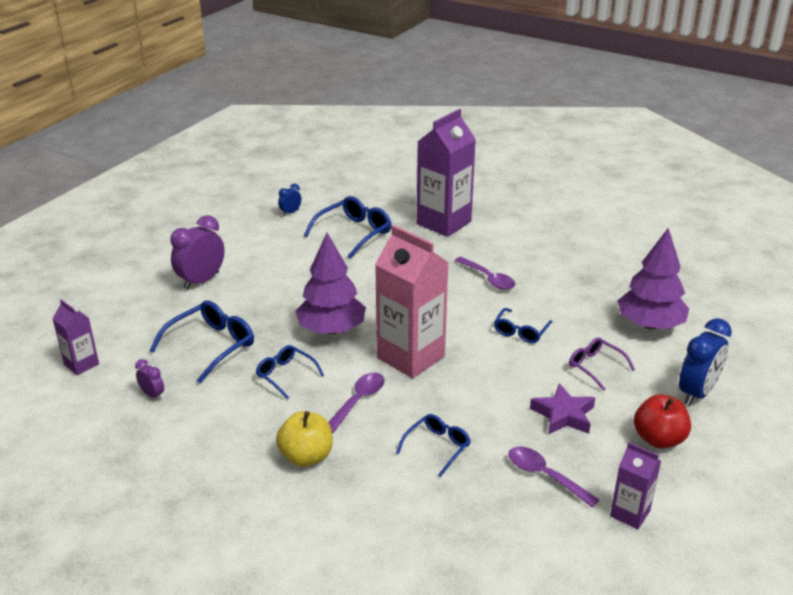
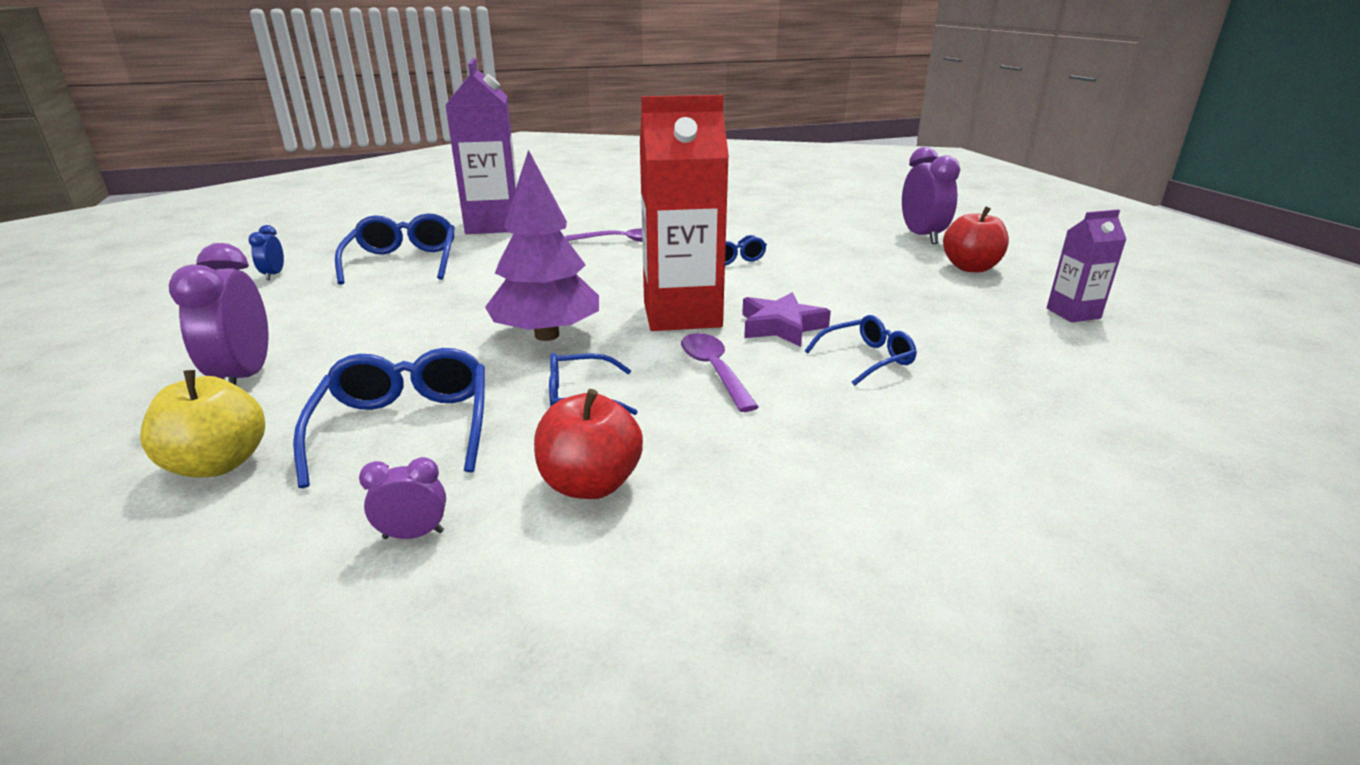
camera: 50 degrees left, 5 degrees down
purple carton [52,299,99,375] -> none
yellow apple [276,411,333,467] -> yellow apple moved to [140,370,265,477]
pink carton [375,225,449,378] -> red carton [640,95,729,331]
blue glasses [396,414,471,477] -> blue glasses turned 75 degrees clockwise [805,315,917,386]
purple spoon [508,446,599,507] -> none
purple star [530,384,595,434] -> purple star moved to [742,292,831,347]
purple glasses [569,338,635,391] -> none
purple tree [617,228,689,329] -> none
blue clock [679,318,732,406] -> purple clock [902,147,960,244]
none -> red apple [534,389,643,499]

